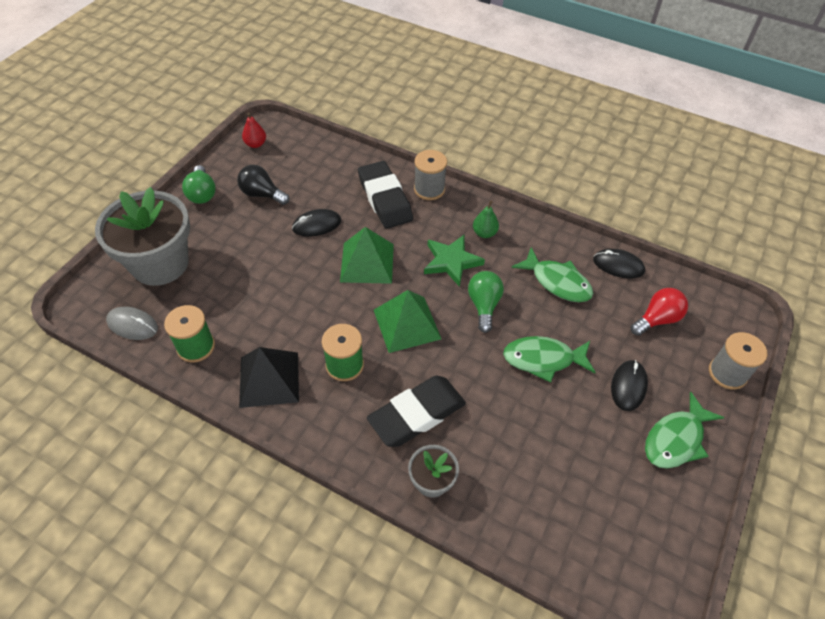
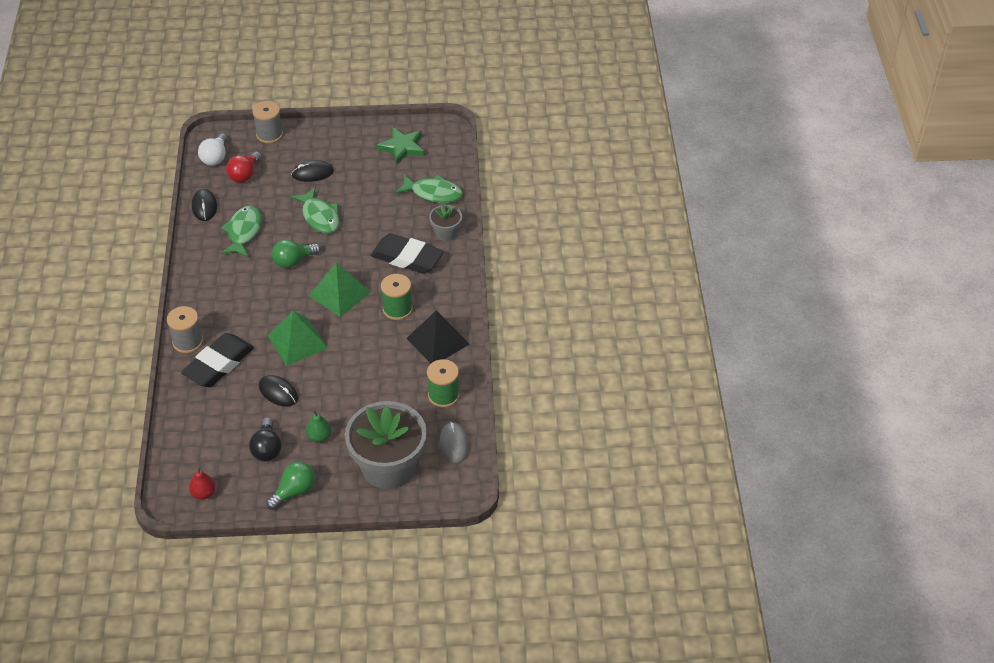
camera: 120 degrees left, 5 degrees down
green star [424,235,485,287] -> green star moved to [376,127,425,165]
green pear [473,201,499,238] -> green pear moved to [306,410,332,442]
red light bulb [631,288,688,336] -> red light bulb turned 90 degrees counterclockwise [226,151,262,183]
green fish [645,392,724,469] -> green fish moved to [395,175,463,203]
none -> white light bulb [198,133,227,166]

